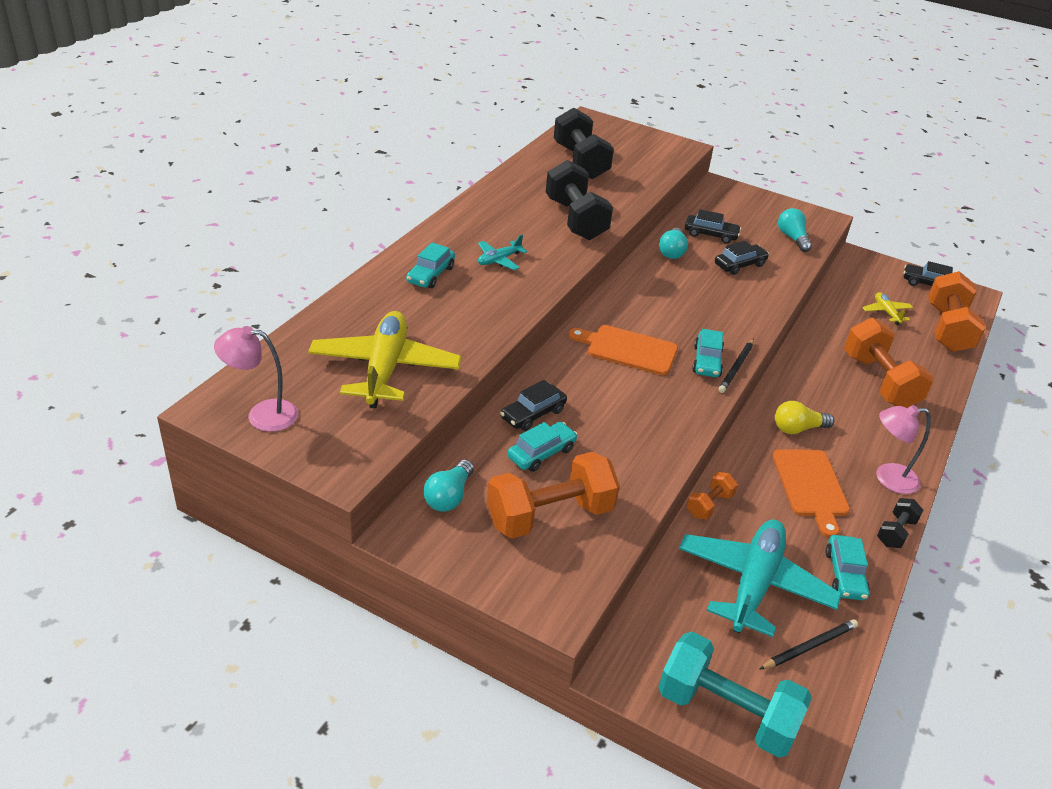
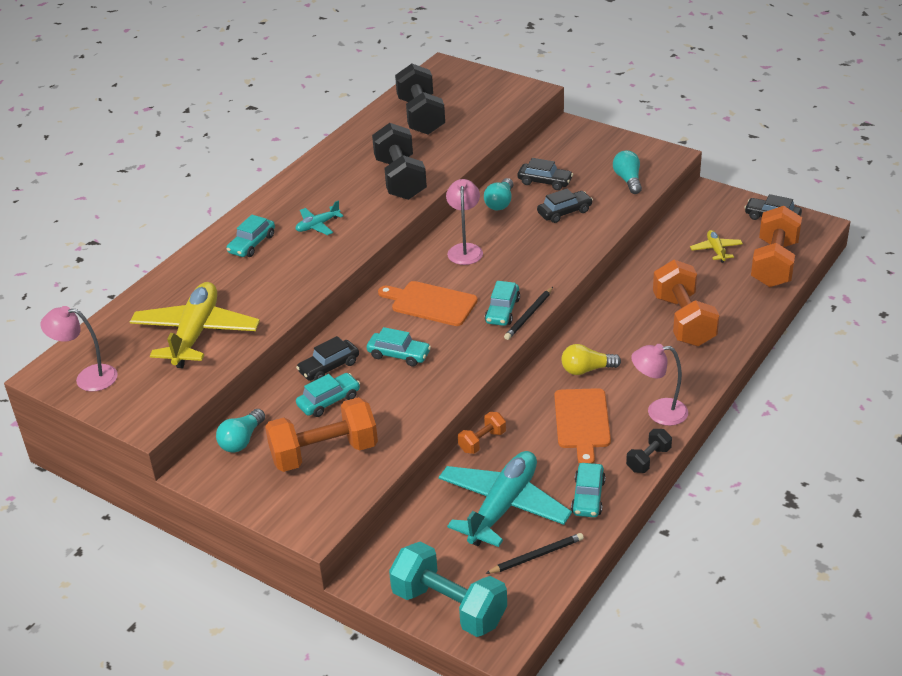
camera: 10 degrees right, 0 degrees up
none -> turquoise car [366,327,431,367]
none -> pink lamp [446,179,483,265]

